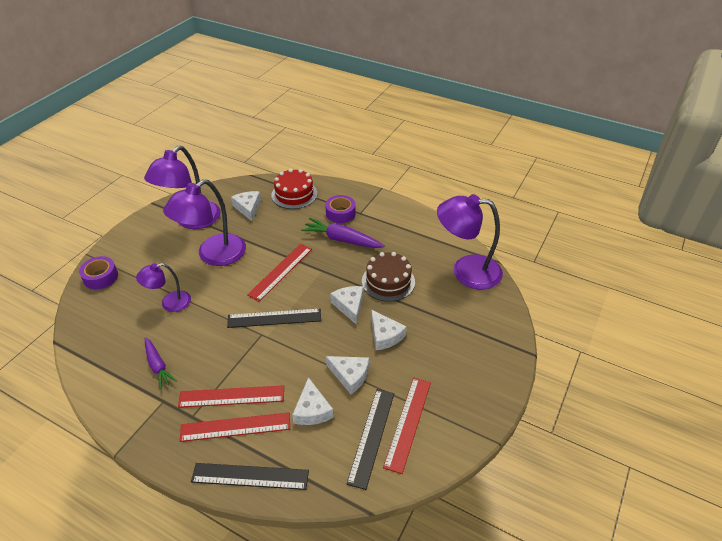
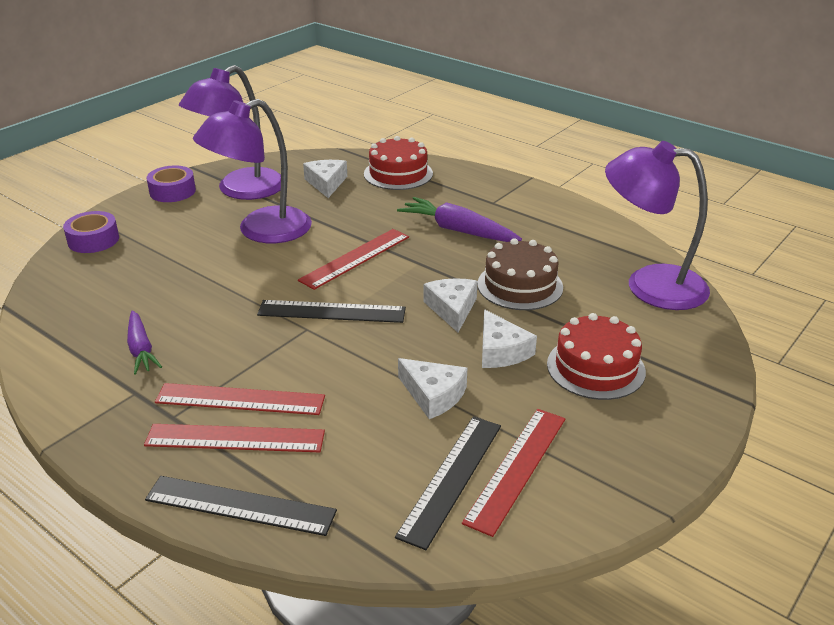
camera: 10 degrees right, 10 degrees down
purple lamp [136,263,191,312] -> none
white cheese [292,377,334,425] -> none
purple tape [325,195,356,223] -> purple tape moved to [146,165,196,202]
none -> red cake [547,313,646,400]

